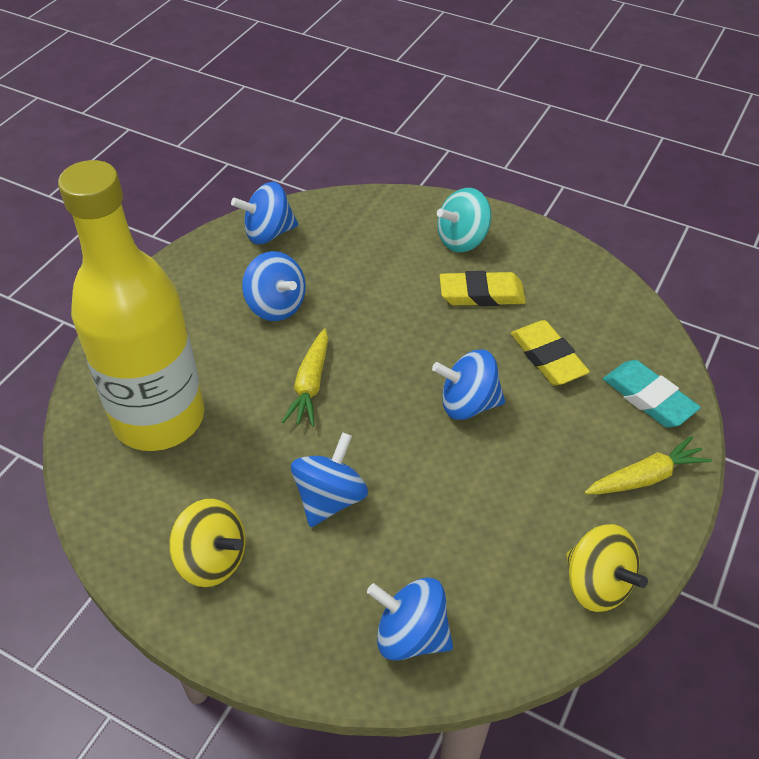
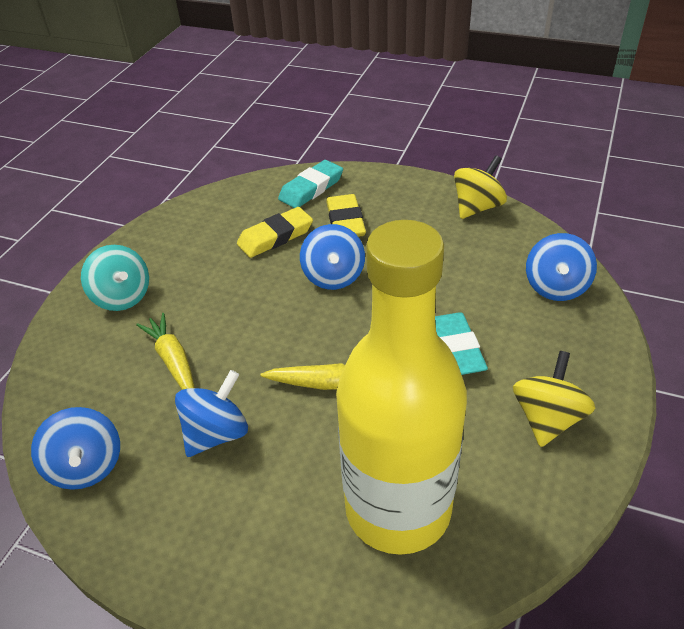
camera: 95 degrees left, 5 degrees down
blue spinning top [291,432,368,527] -> turquoise eraser [435,312,488,375]
yellow eraser [440,271,526,306] -> yellow eraser moved to [326,194,366,237]
yellow carrot [585,436,712,494] -> yellow carrot moved to [136,313,194,390]

